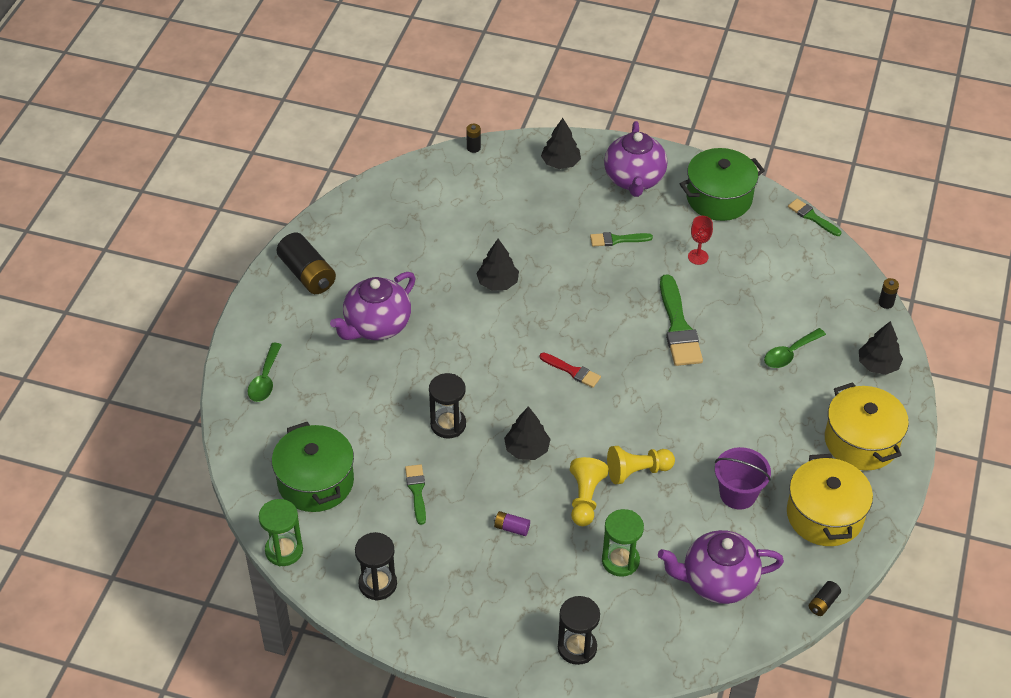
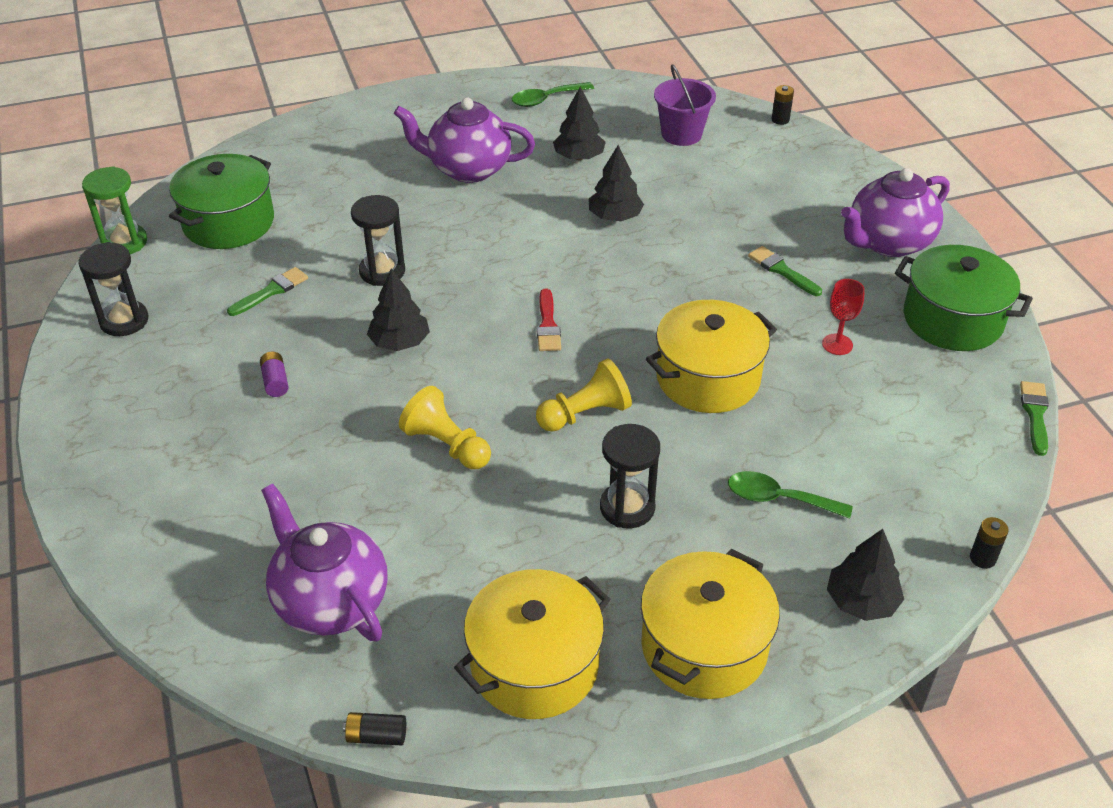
camera: 55 degrees right, 5 degrees down
green spoon [248,343,282,402] -> green spoon moved to [511,82,594,107]
black battery [277,233,336,294] -> none
black tree [541,118,581,169] -> black tree moved to [553,87,606,160]
black hourglass [558,596,600,665] -> black hourglass moved to [600,424,660,528]
yellow pawn [570,457,609,526] -> yellow pawn moved to [536,359,632,432]
green hourglass [602,509,644,577] -> none
green brush [660,274,703,366] -> yellow pot [646,300,777,413]
purple bucket [715,447,771,510] -> purple bucket moved to [654,64,716,146]

